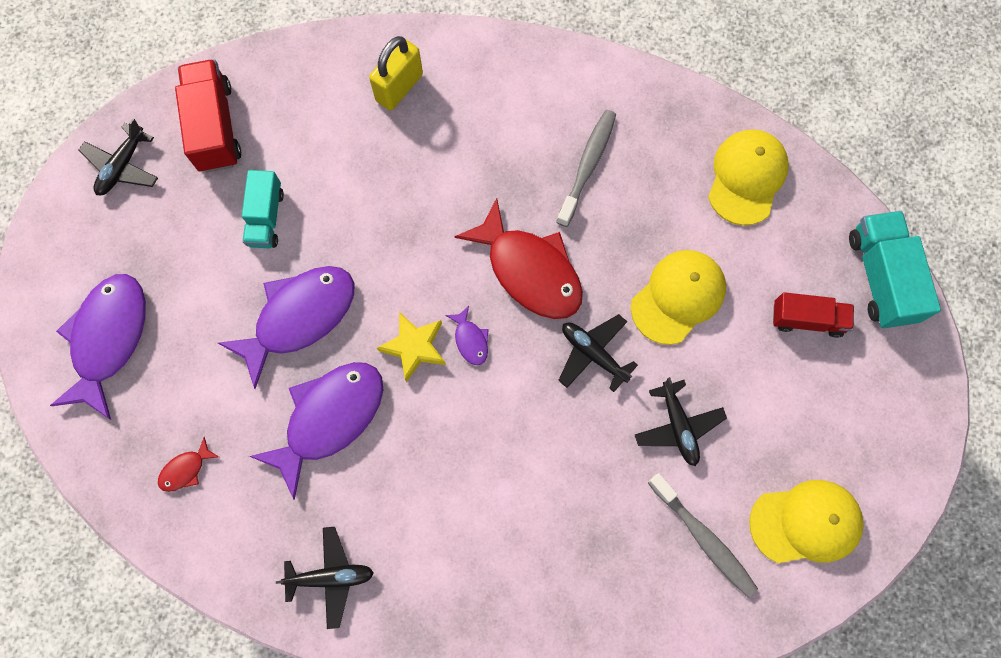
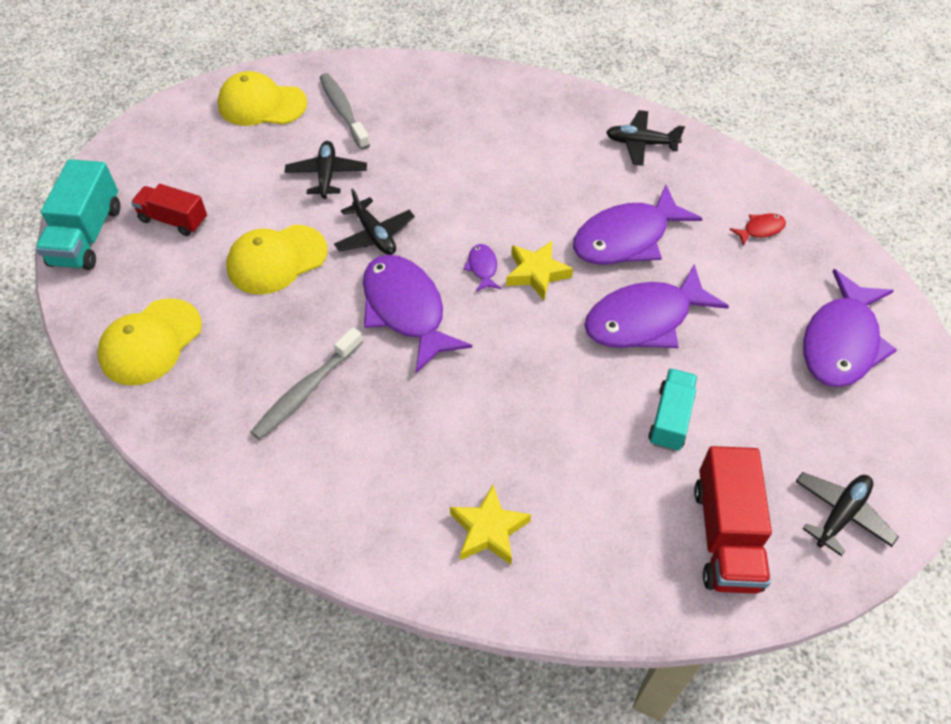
camera: 165 degrees left, 20 degrees down
yellow padlock [369,36,423,110] -> yellow star [450,485,531,565]
red fish [454,198,583,319] -> purple fish [363,255,472,373]

